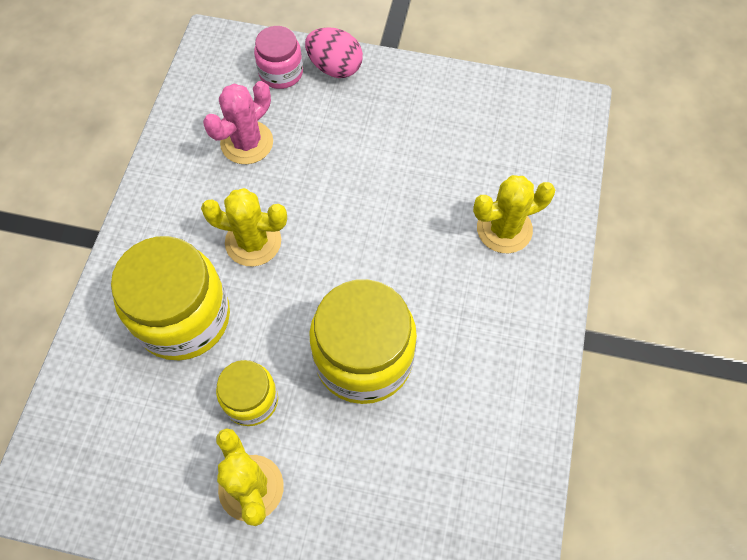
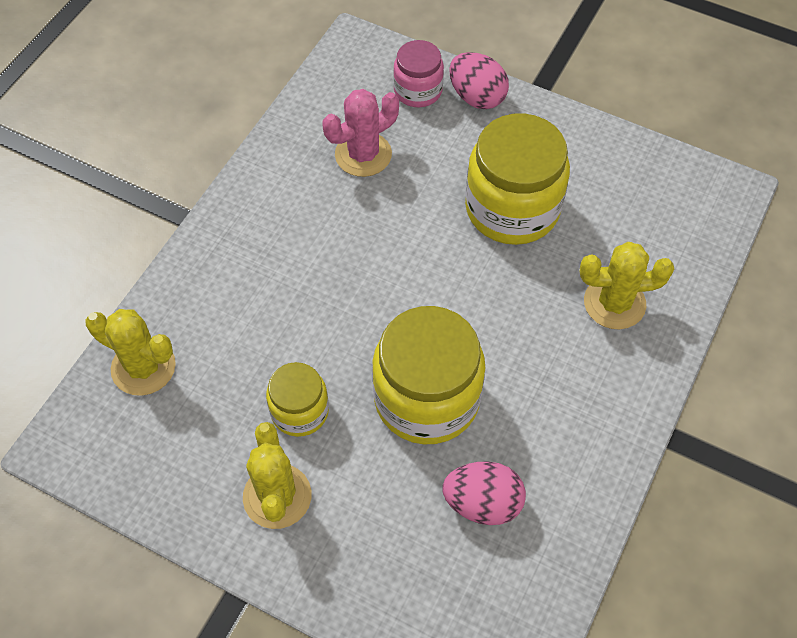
camera: 15 degrees right, 5 degrees down
yellow jar [111,236,230,360] -> yellow jar moved to [465,113,570,245]
yellow cactus [201,188,287,267] -> yellow cactus moved to [86,309,176,396]
none -> pink egg [442,461,526,525]

